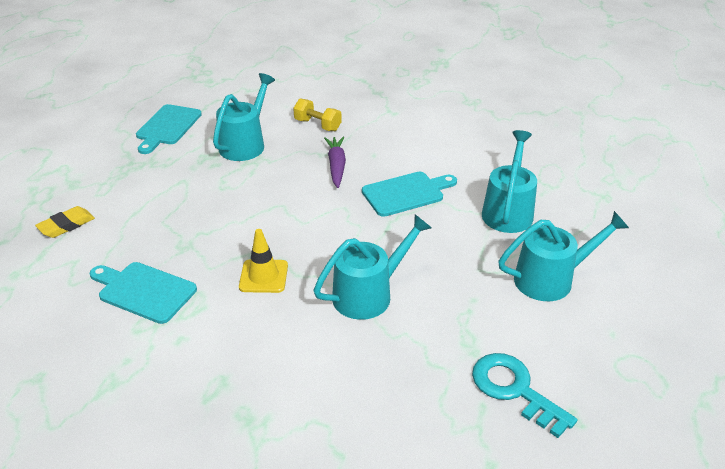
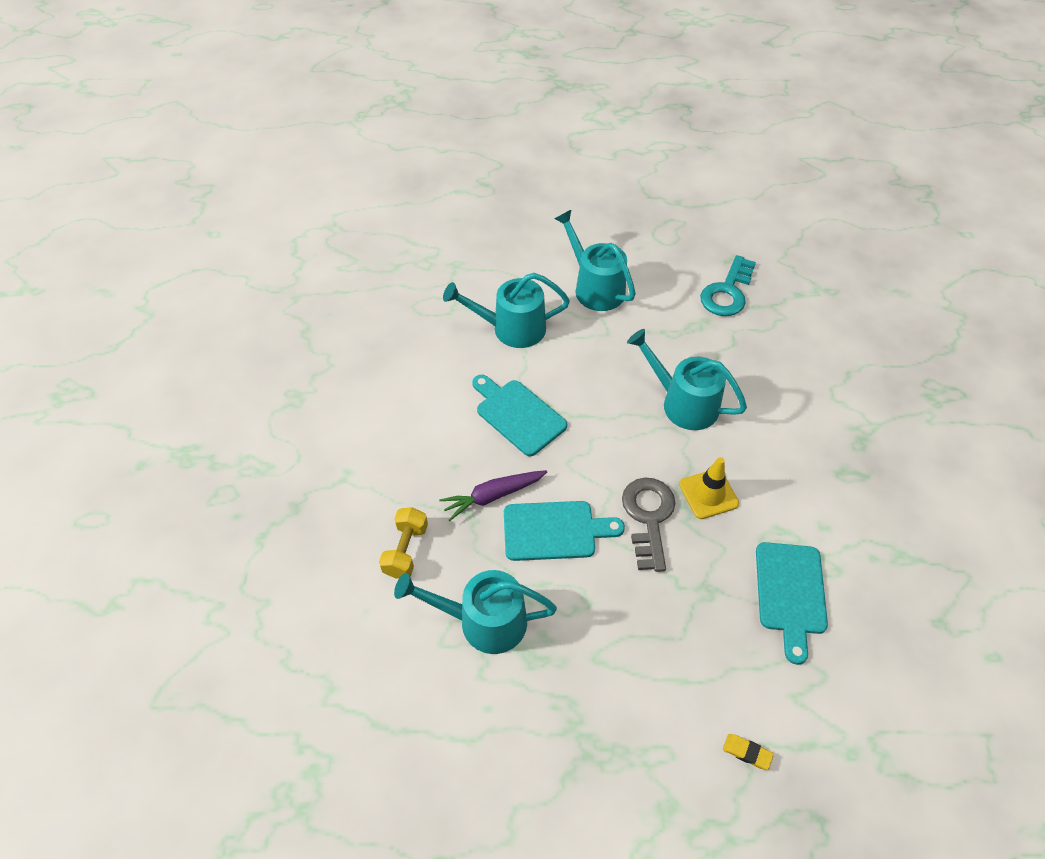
camera: 110 degrees left, 15 degrees up
yellow eraser [35,206,95,238] -> yellow eraser [723,734,774,770], size x0.64
turquoise cutting board [136,104,202,154] -> turquoise cutting board moved to [504,501,625,561]
none -> grey key [622,477,675,572]

